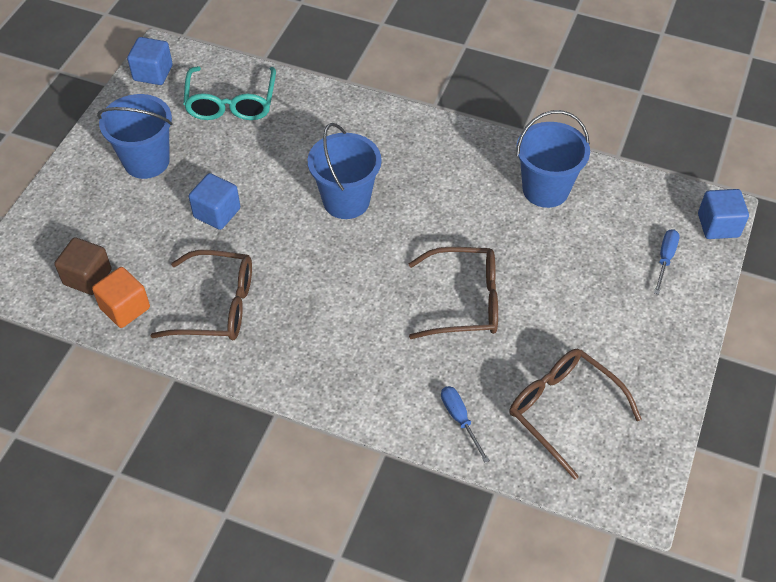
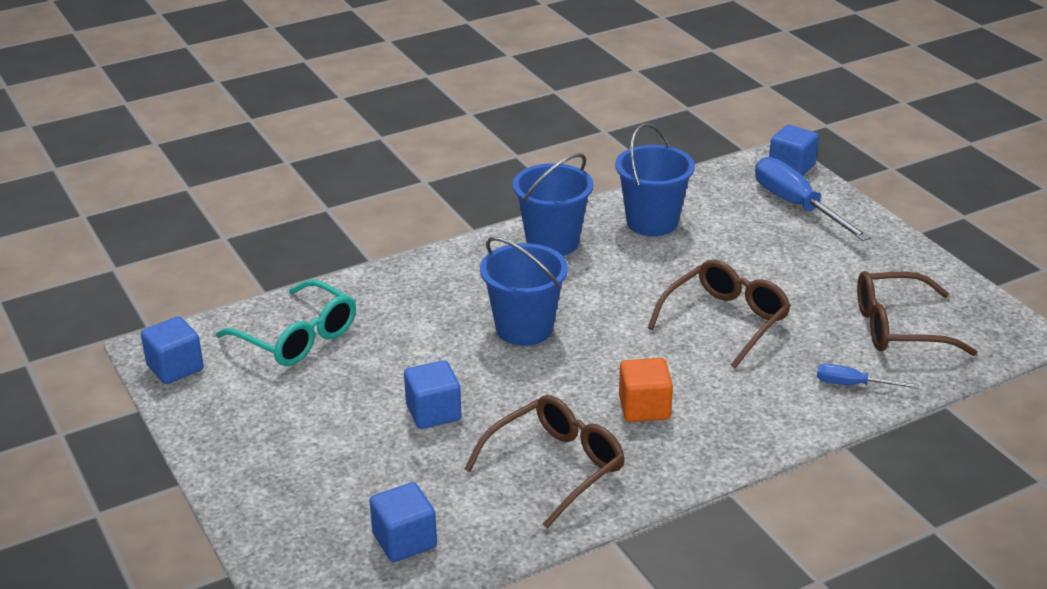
camera: 50 degrees left, 20 degrees down
brown cube [55,237,112,295] -> blue cube [370,482,437,562]
orange cube [92,267,150,328] -> orange cube moved to [619,358,673,422]
blue bucket [97,94,173,179] -> blue bucket moved to [512,153,593,256]
blue screwdriver [654,229,680,294] -> blue screwdriver [755,157,871,241], size x1.93

